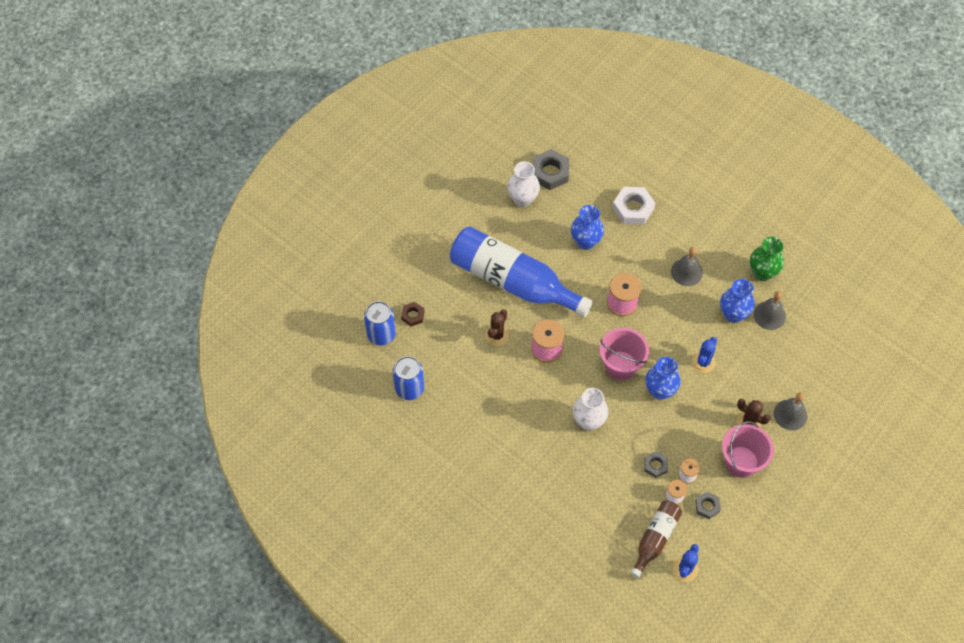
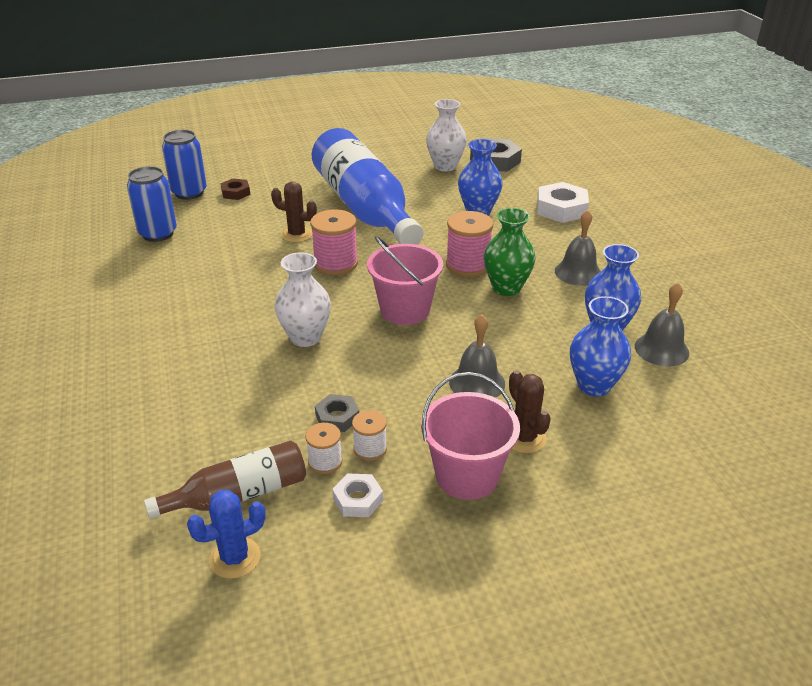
camera: 35 degrees right, 25 degrees down
brown cactus [486,309,509,346] -> brown cactus turned 45 degrees clockwise [271,181,317,242]
blue vase [645,357,681,400] -> blue vase moved to [570,296,631,396]
blue cactus [692,337,717,373] -> none
grey nut [695,492,721,519] -> white nut [332,473,383,517]
green vase [750,236,784,281] -> green vase moved to [484,208,536,296]
grey bell [774,393,807,430] -> grey bell moved to [449,314,505,398]

